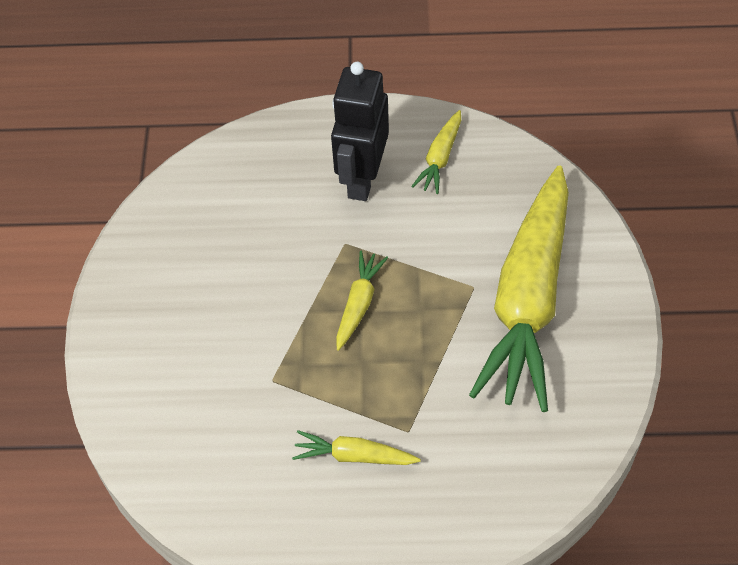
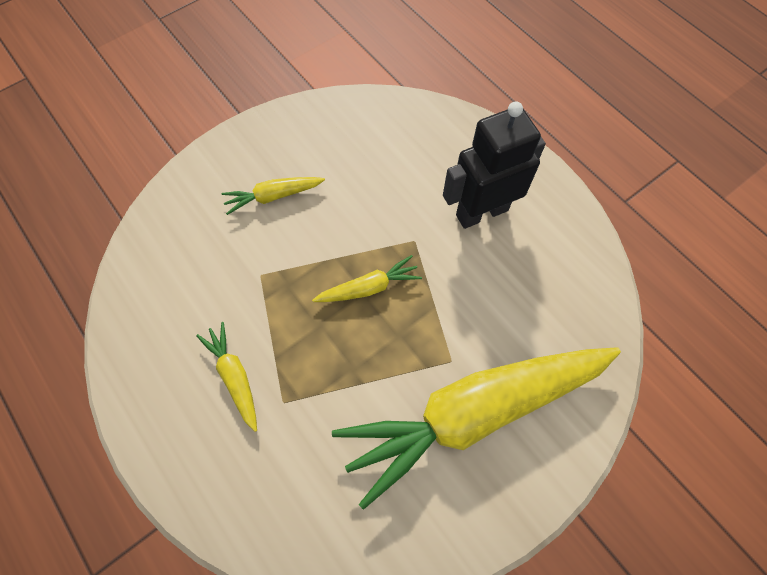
camera: 50 degrees right, 10 degrees up
yellow carrot [411,110,461,194] -> yellow carrot moved to [221,177,325,215]

